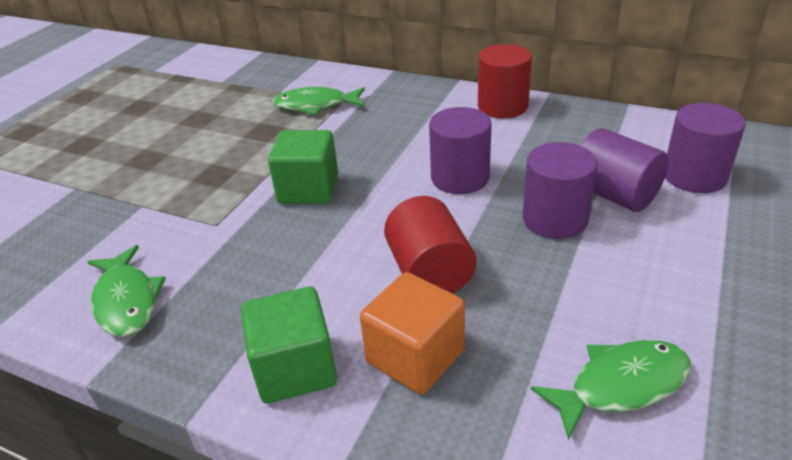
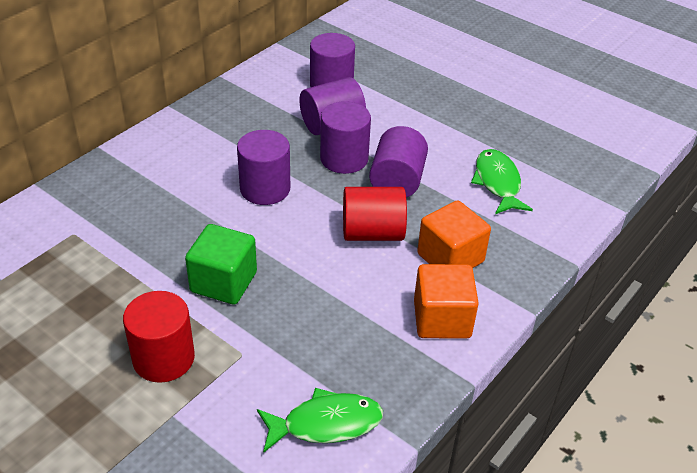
camera: 80 degrees left, 5 degrees up
green cube [241,286,337,403] -> orange cube [414,264,479,339]
green fish [273,87,365,115] -> none
red cylinder [478,44,532,118] -> red cylinder moved to [123,291,195,383]
none -> purple cylinder [369,126,428,198]

